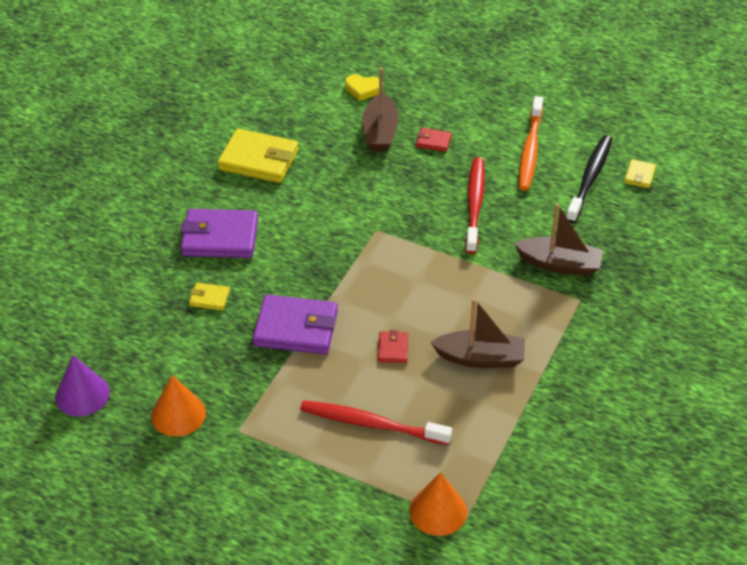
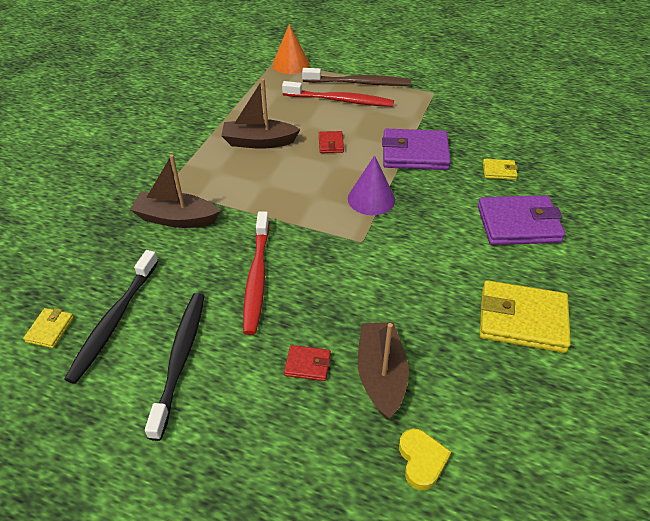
camera: 175 degrees right, 0 degrees up
purple cone [55,355,110,416] -> purple cone moved to [348,155,395,215]
orange cone [151,375,206,437] -> none
yellow heart [345,74,379,101] -> yellow heart turned 75 degrees clockwise [399,428,451,490]
orange toothbrush [519,96,543,191] -> black toothbrush [145,293,205,441]
none -> brown toothbrush [302,68,411,86]

